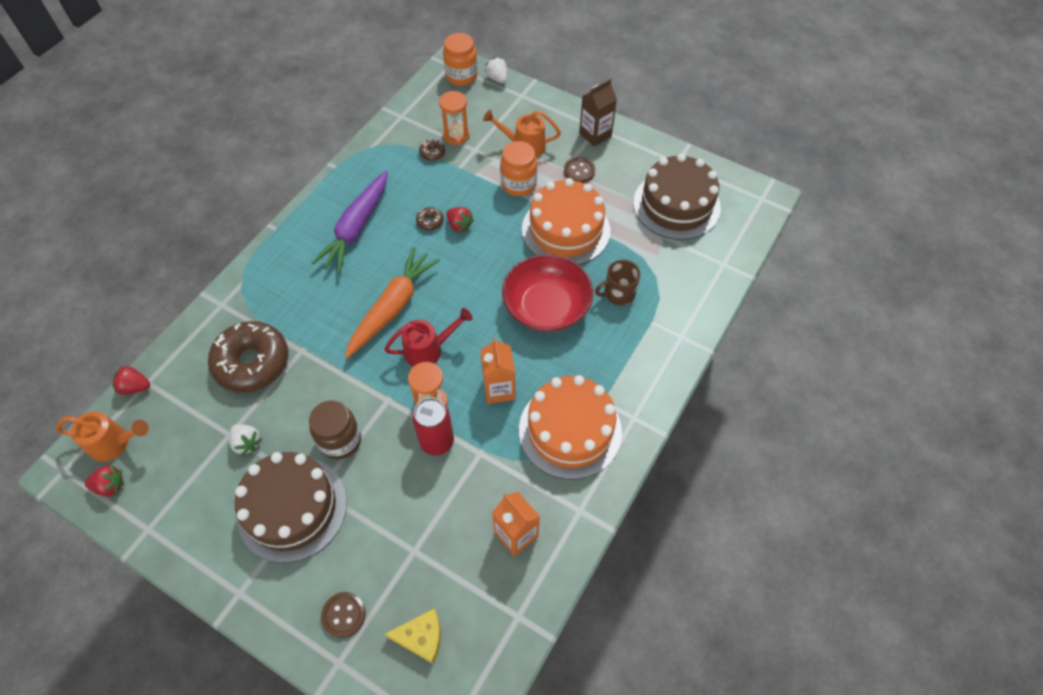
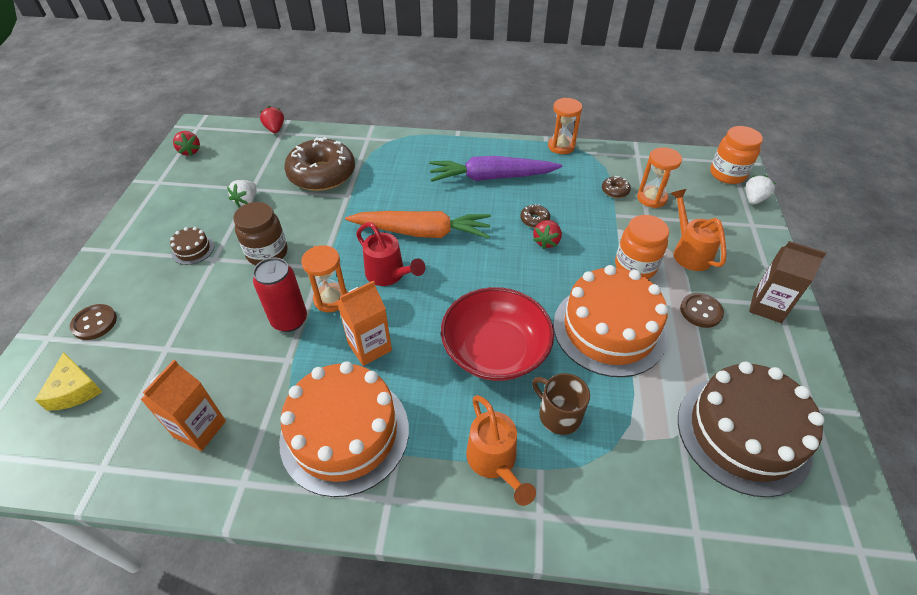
camera: 65 degrees right, 10 degrees down
orange watering can [55,411,149,462] -> orange watering can moved to [466,395,536,506]
brown cake [235,452,347,563] -> brown cake [170,227,214,265], size x0.41
none -> orange hourglass [548,98,582,154]

